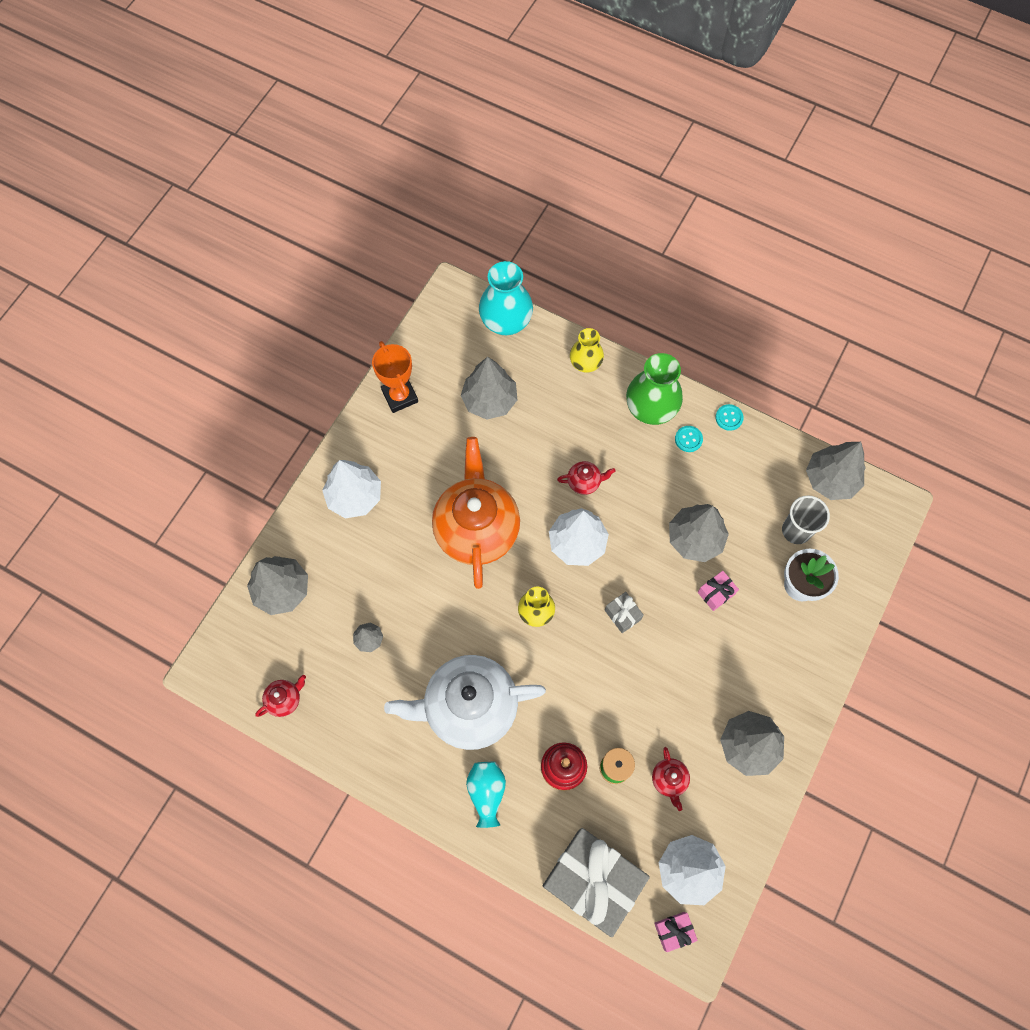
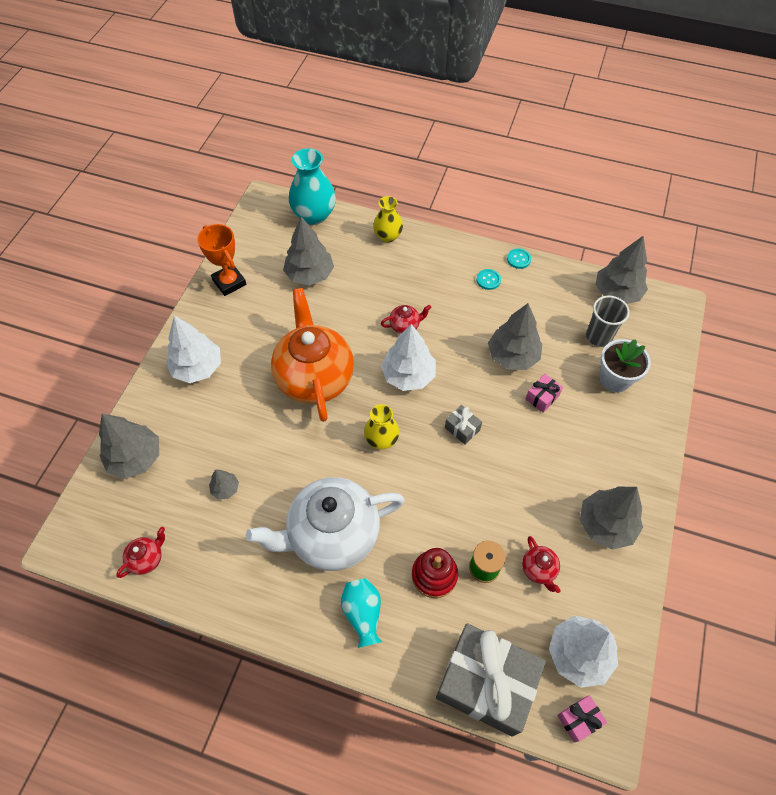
camera: 10 degrees left, 10 degrees down
green vase [626,353,683,425] -> none

